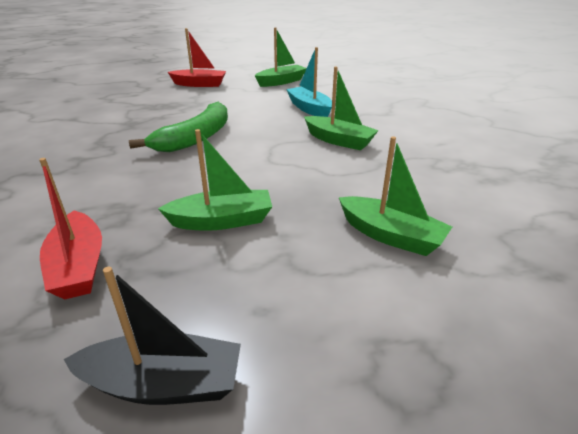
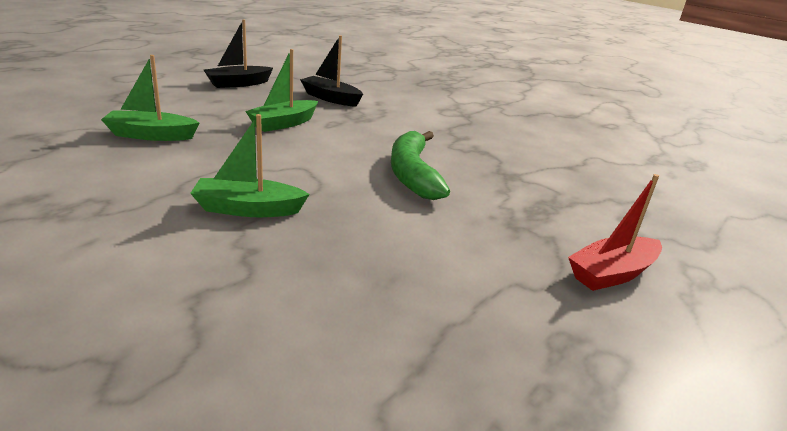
camera: 140 degrees right, 5 degrees down
red boat [39,158,102,299] -> black boat [300,35,363,107]
green boat [255,28,307,87] -> none
turquoise boat [286,47,332,117] -> none

